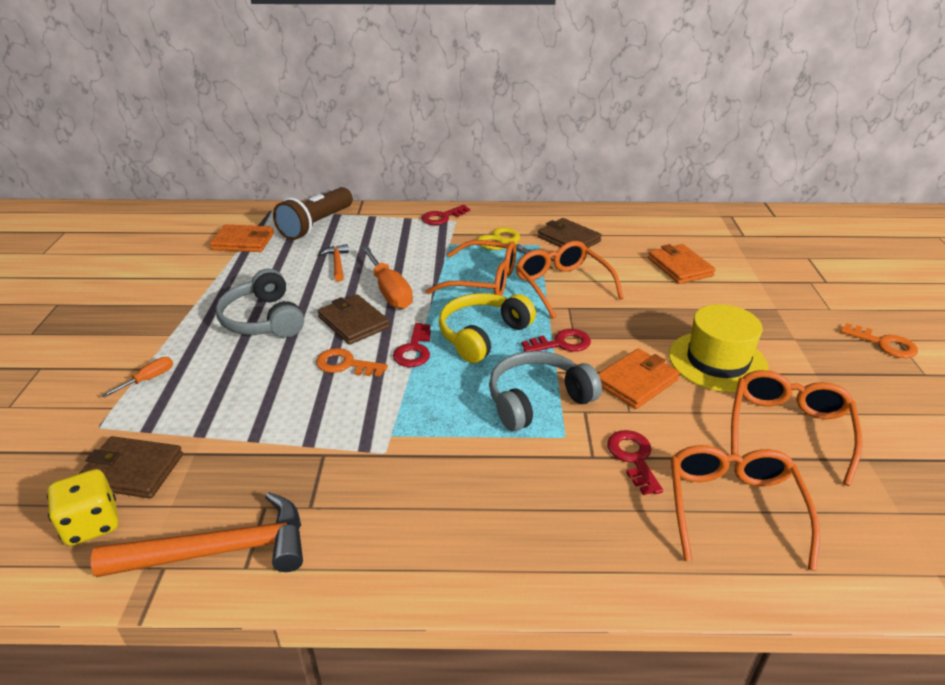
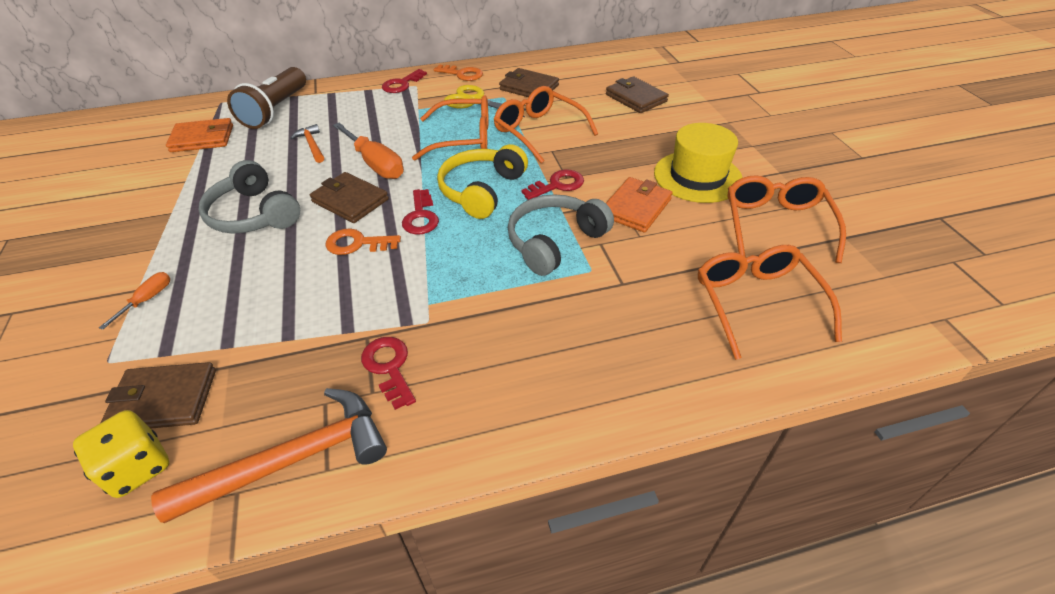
camera: 15 degrees left, 10 degrees up
red key [607,430,663,495] -> red key moved to [361,337,416,410]
orange wallet [648,244,715,284] -> brown wallet [606,77,669,113]
orange key [840,323,918,358] -> orange key moved to [434,65,483,81]

